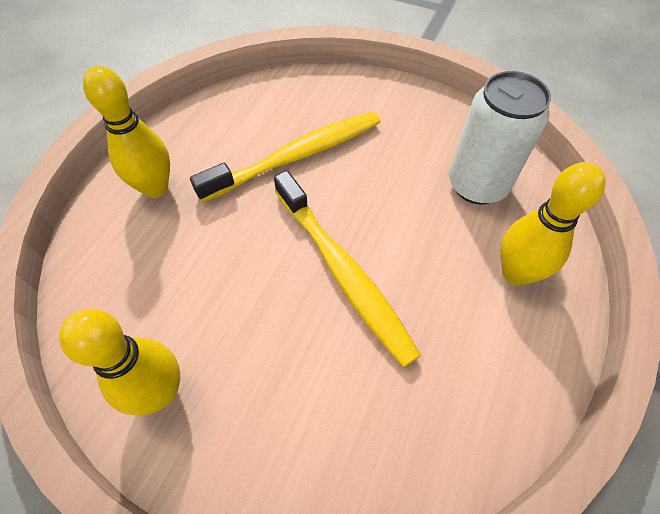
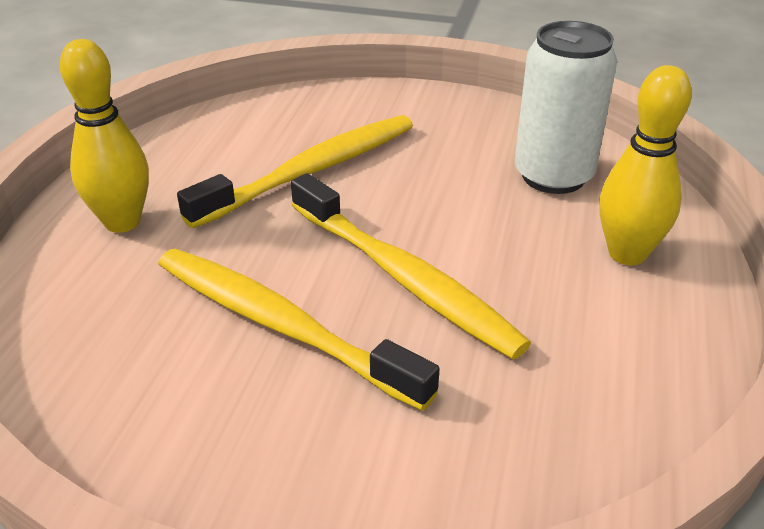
camera: 10 degrees left, 20 degrees down
yellow bowling pin [59,309,180,416] -> none
none -> yellow toothbrush [158,249,439,411]

